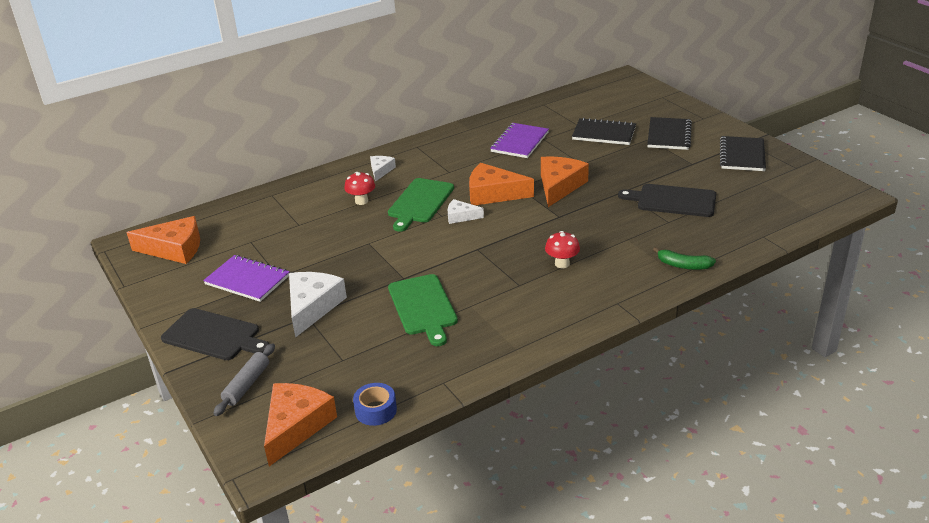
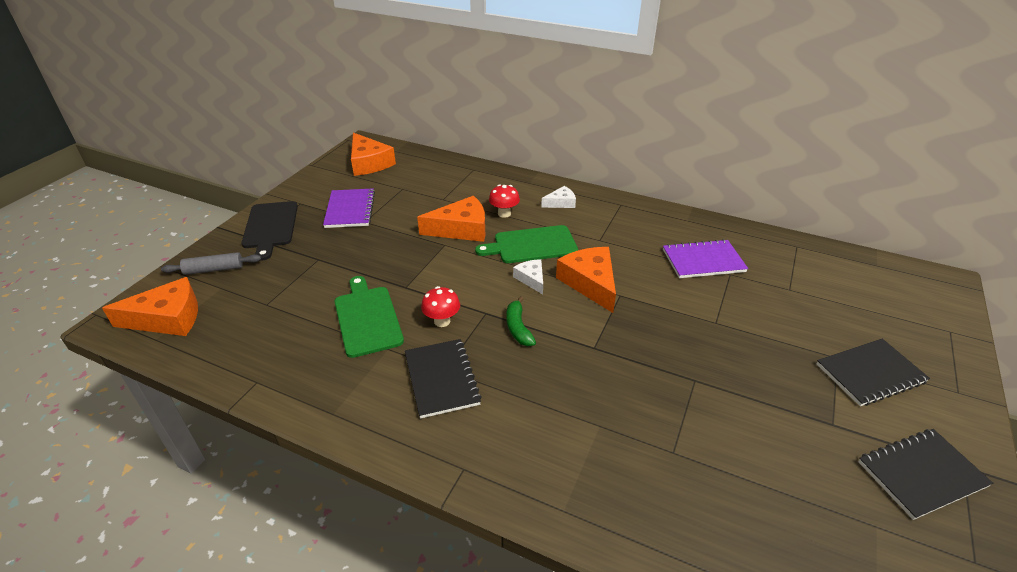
camera: 55 degrees right, 5 degrees up
white cheese [289,272,347,338] -> none
blue tape [353,383,397,426] -> none
green cutting board [388,274,458,346] -> green cutting board turned 120 degrees clockwise [335,276,404,358]
orange cheese [541,157,589,207] -> orange cheese moved to [417,196,485,242]
red mushroom [545,231,580,268] -> red mushroom moved to [421,286,460,327]
black notebook [572,118,636,145] -> black notebook moved to [405,339,482,419]
black cutting board [618,184,716,217] -> none
green banana [653,247,716,270] -> green banana moved to [506,296,536,346]

